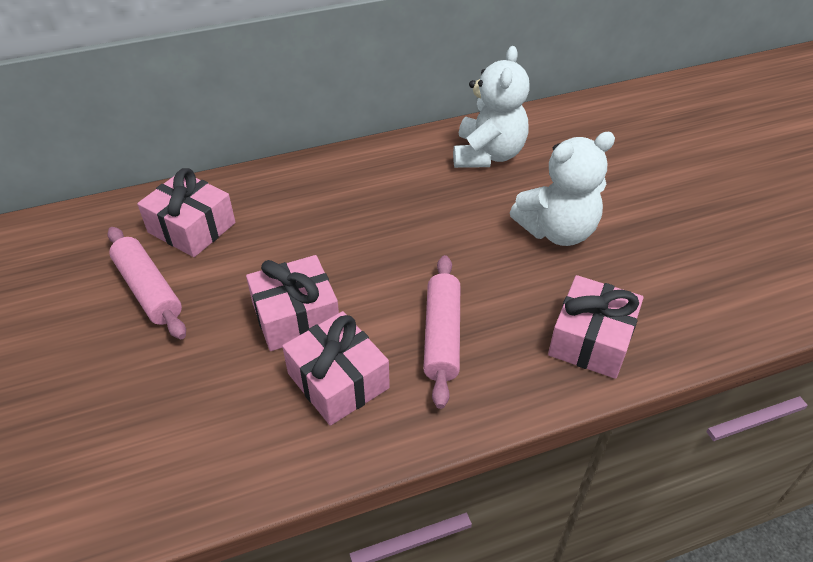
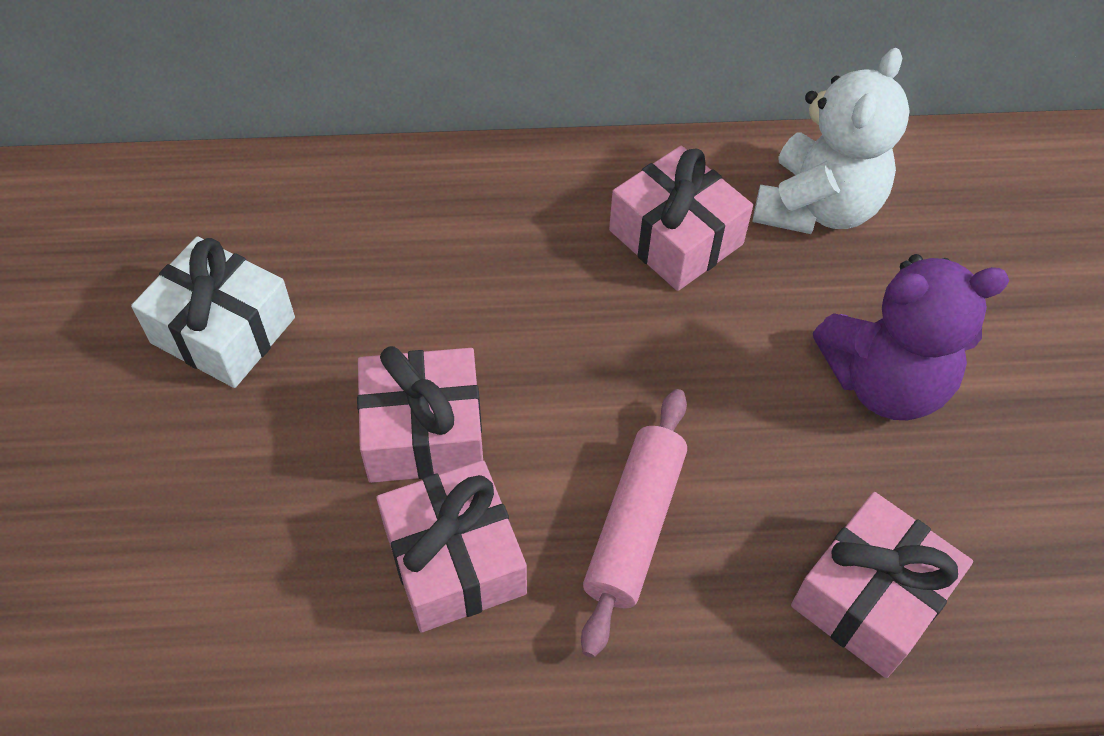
camera: 15 degrees right, 10 degrees up
pink rolling pin [107,227,186,339] -> white gift [131,236,295,388]
pink gift [137,168,236,257] -> pink gift moved to [609,146,753,291]
white teddy bear [510,132,615,246] -> purple teddy bear [813,254,1010,420]

